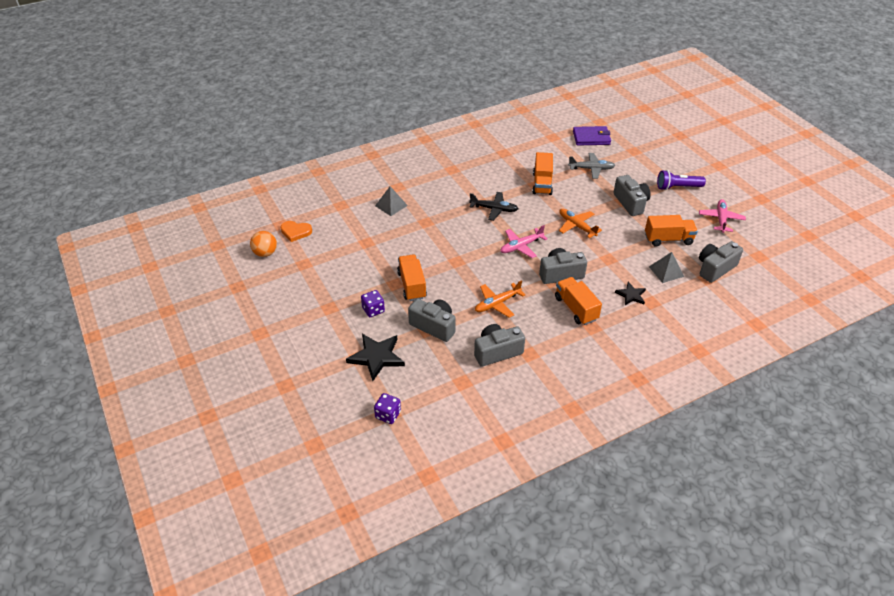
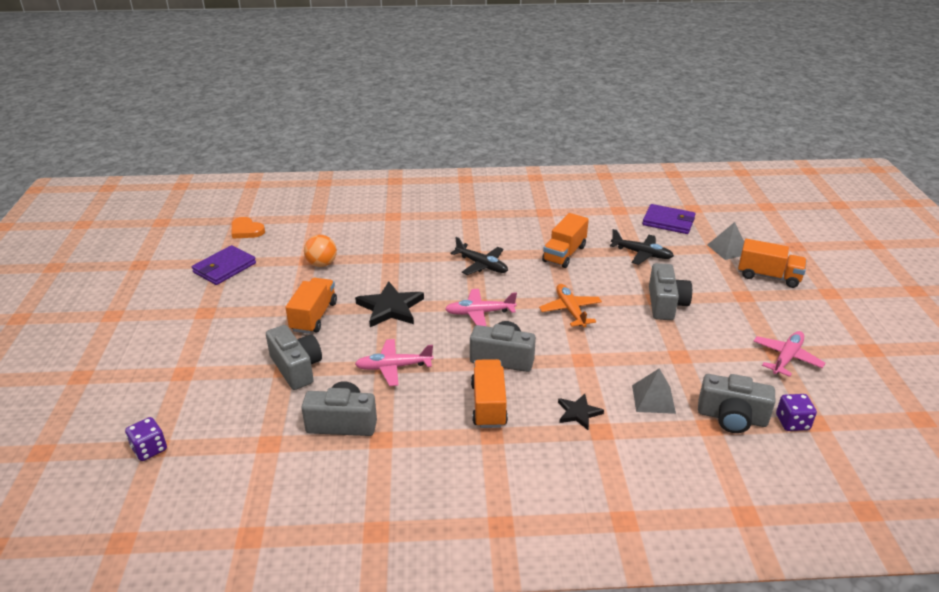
camera: 25 degrees right, 10 degrees down
orange ball [250,231,277,257] -> orange ball moved to [304,235,337,267]
black star [346,334,405,381] -> black star moved to [355,281,424,327]
purple dice [361,290,385,317] -> purple dice moved to [776,394,817,431]
grey pyramid [375,186,408,216] -> grey pyramid moved to [707,222,744,260]
orange plane [475,280,525,318] -> pink plane [355,339,434,386]
grey plane [568,153,616,179] -> black plane [610,229,674,265]
orange truck [645,215,698,246] -> orange truck moved to [738,239,807,288]
purple flashlight [657,170,706,190] -> none
grey camera [699,241,743,283] -> grey camera turned 150 degrees counterclockwise [698,374,775,433]
none -> purple wallet [192,245,256,285]

